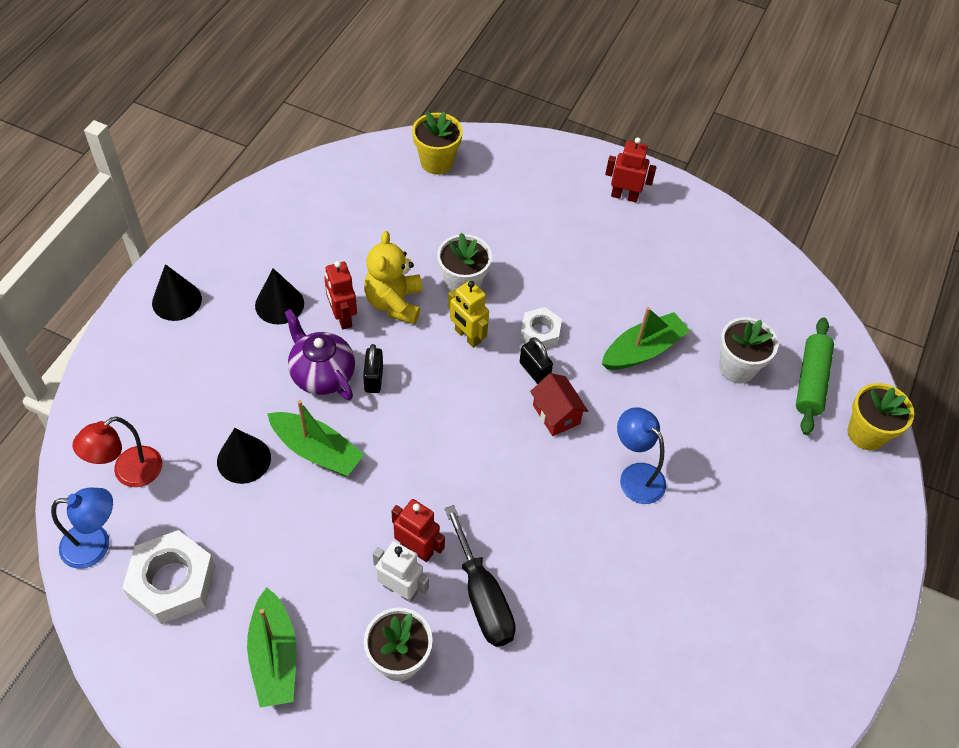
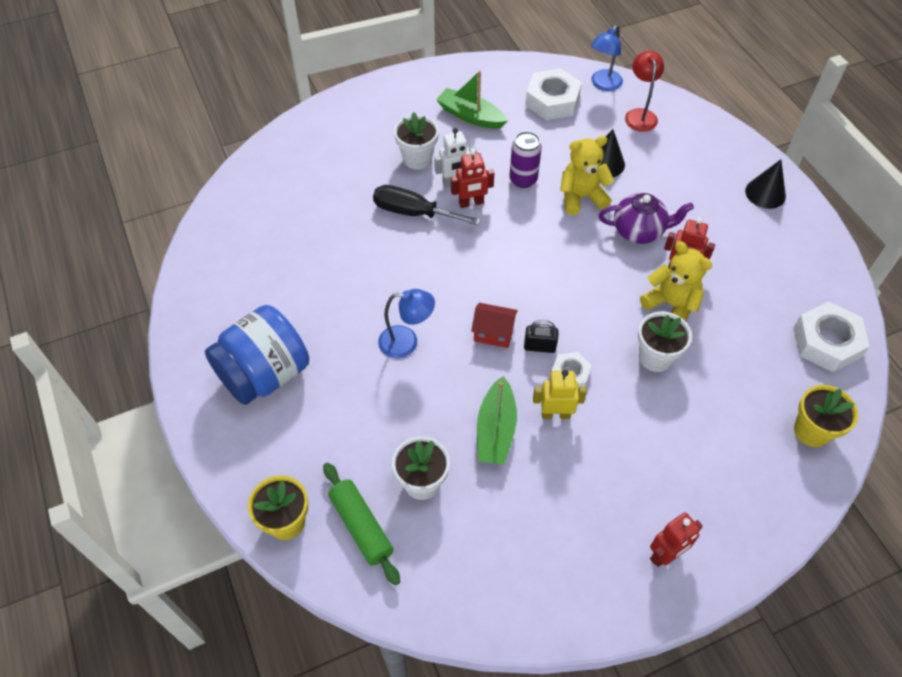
camera: 135 degrees right, 0 degrees up
black cone [255,268,304,324] -> none
green boat [267,400,364,476] -> yellow teddy bear [560,136,614,215]
black padlock [363,344,383,393] -> none
yellow robot [448,280,489,348] -> yellow robot moved to [533,370,587,419]
none -> blue jar [205,305,309,405]
none -> purple can [509,131,542,188]
none -> white nut [794,302,870,372]

